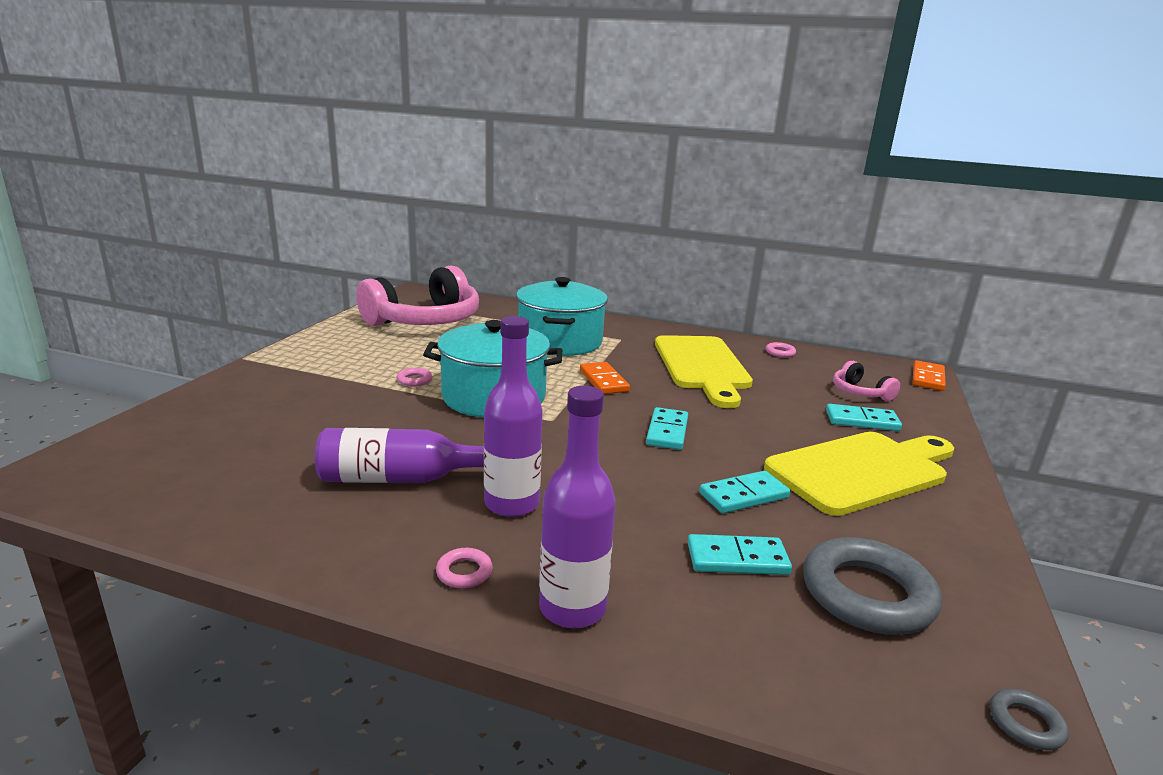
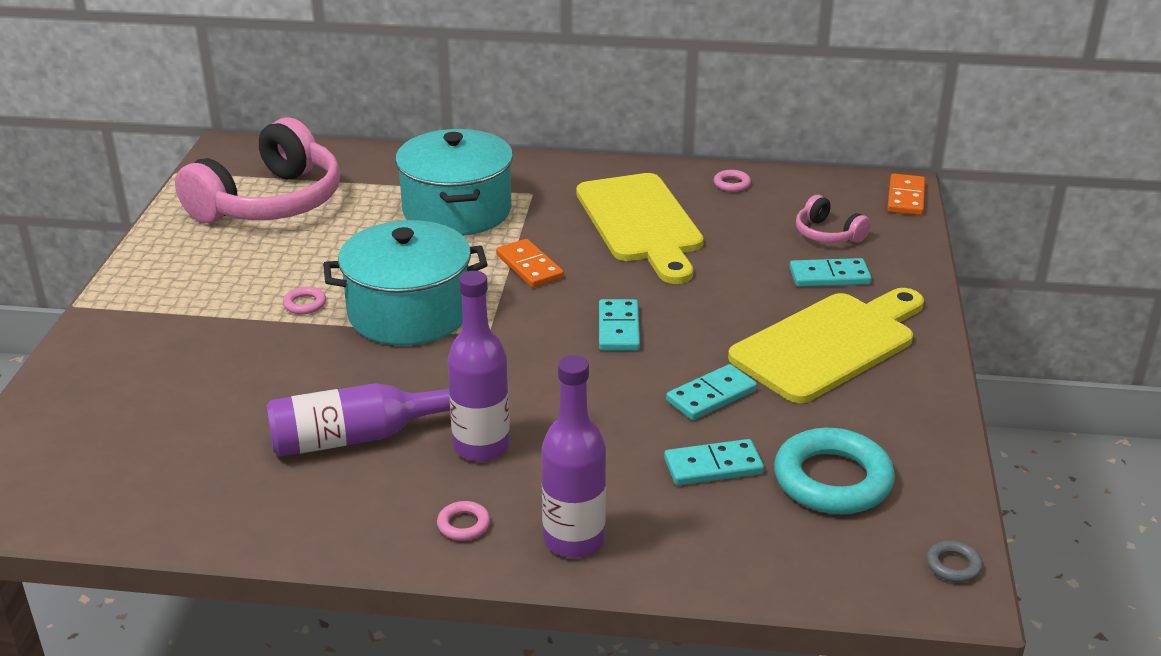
camera: 10 degrees left, 10 degrees up
grey ring [803,537,942,635] -> turquoise ring [774,428,895,514]

